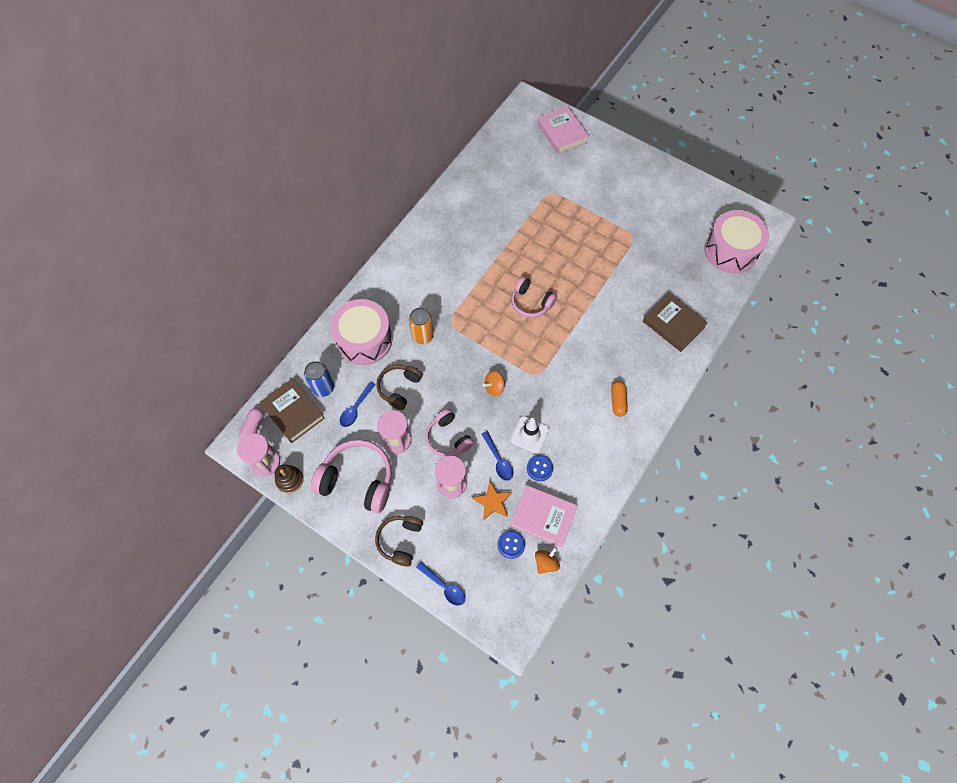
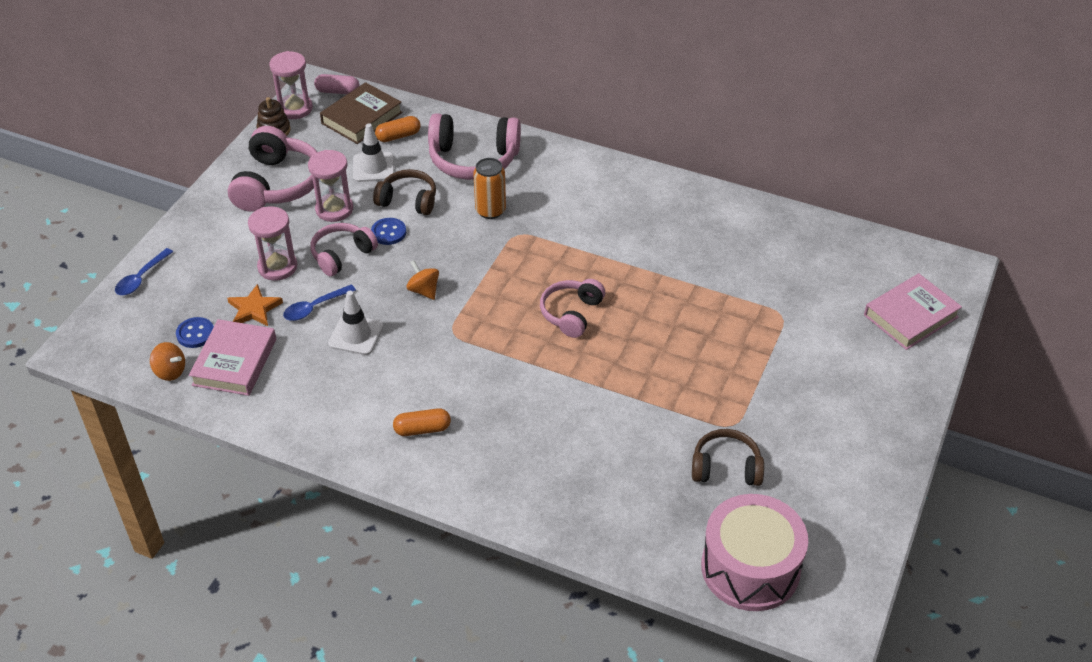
camera: 80 degrees right, 20 degrees down
blue can [304,361,334,397] -> orange capsule [375,116,421,142]
pink drum [331,299,392,365] -> pink headphones [428,113,521,180]
blue spoon [340,382,375,427] -> white traffic cone [353,123,394,182]
brown headphones [375,516,423,567] -> brown headphones moved to [692,429,764,486]
blue button [527,455,553,481] -> blue button moved to [371,218,406,245]
brown book [643,293,708,352] -> none

